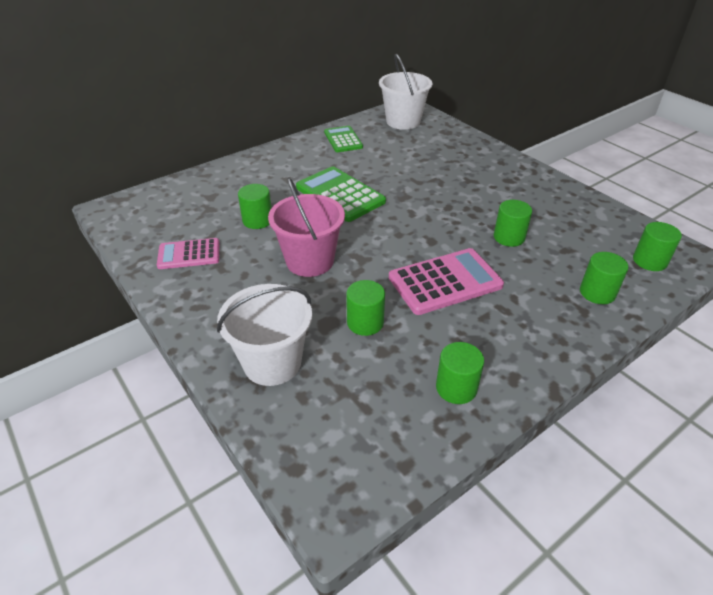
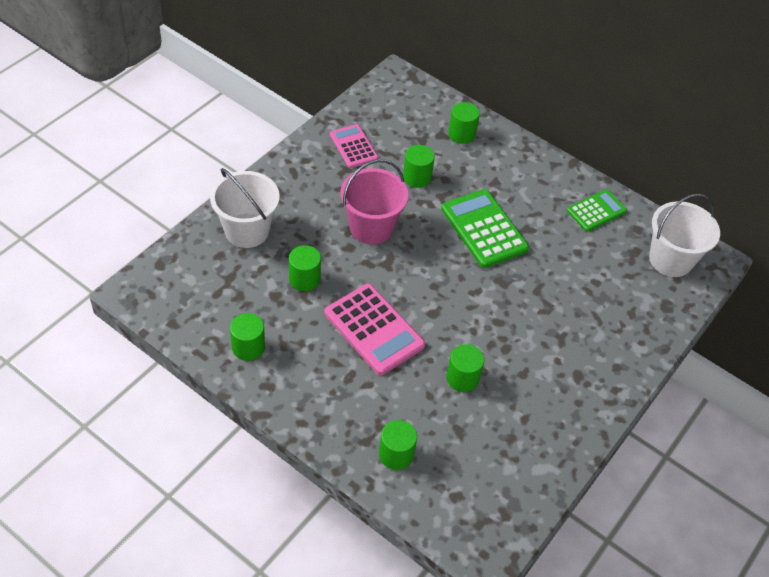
camera: 70 degrees right, 10 degrees up
green calculator [296,166,386,222] -> green calculator turned 60 degrees counterclockwise [441,189,529,268]
green cylinder [633,222,682,271] -> green cylinder moved to [448,102,480,144]

